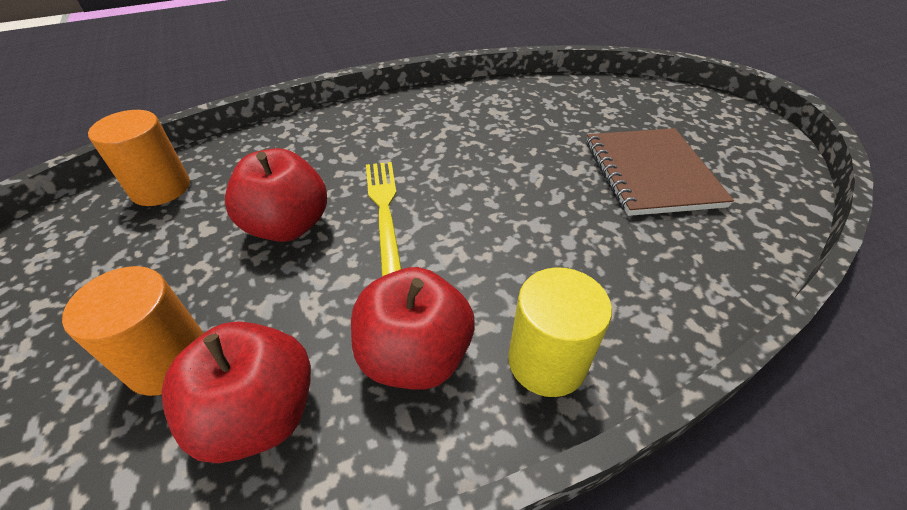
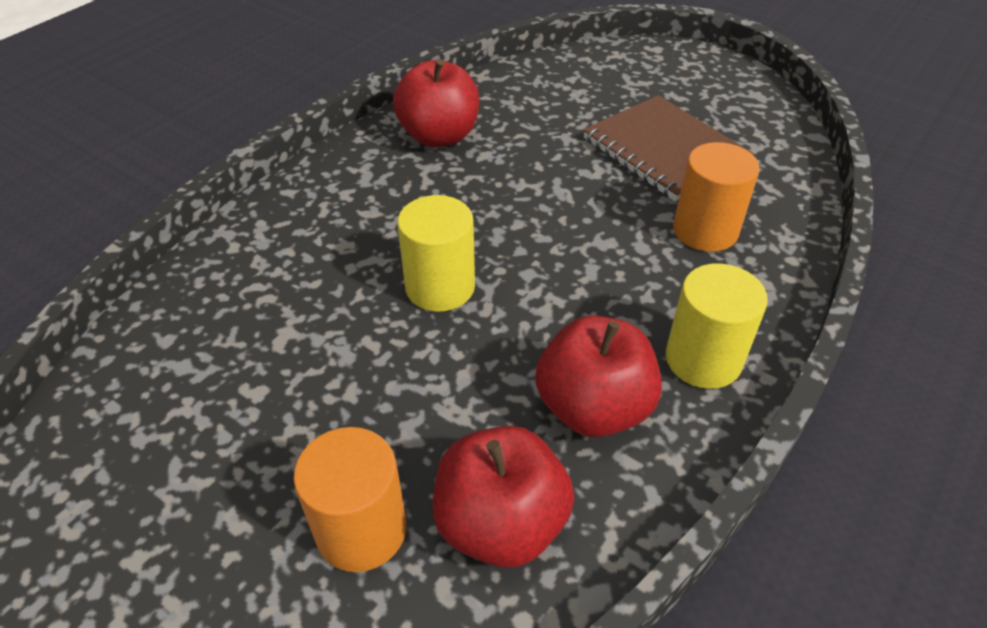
camera: 30 degrees left, 0 degrees up
orange cylinder [88,110,190,206] -> orange cylinder moved to [673,142,760,252]
red apple [225,148,327,242] -> red apple moved to [393,59,479,147]
yellow fork [366,162,401,276] -> yellow cylinder [397,195,475,312]

